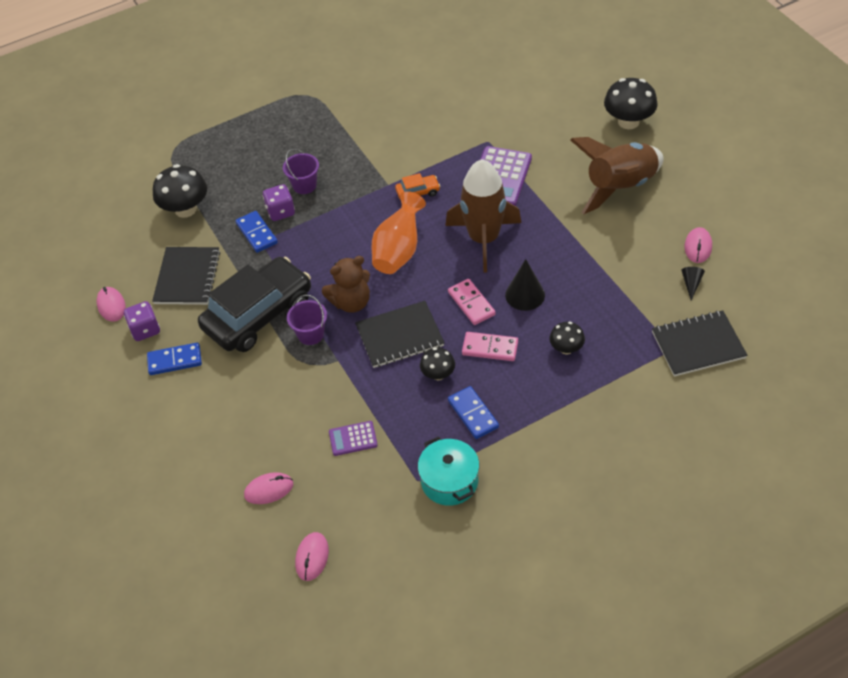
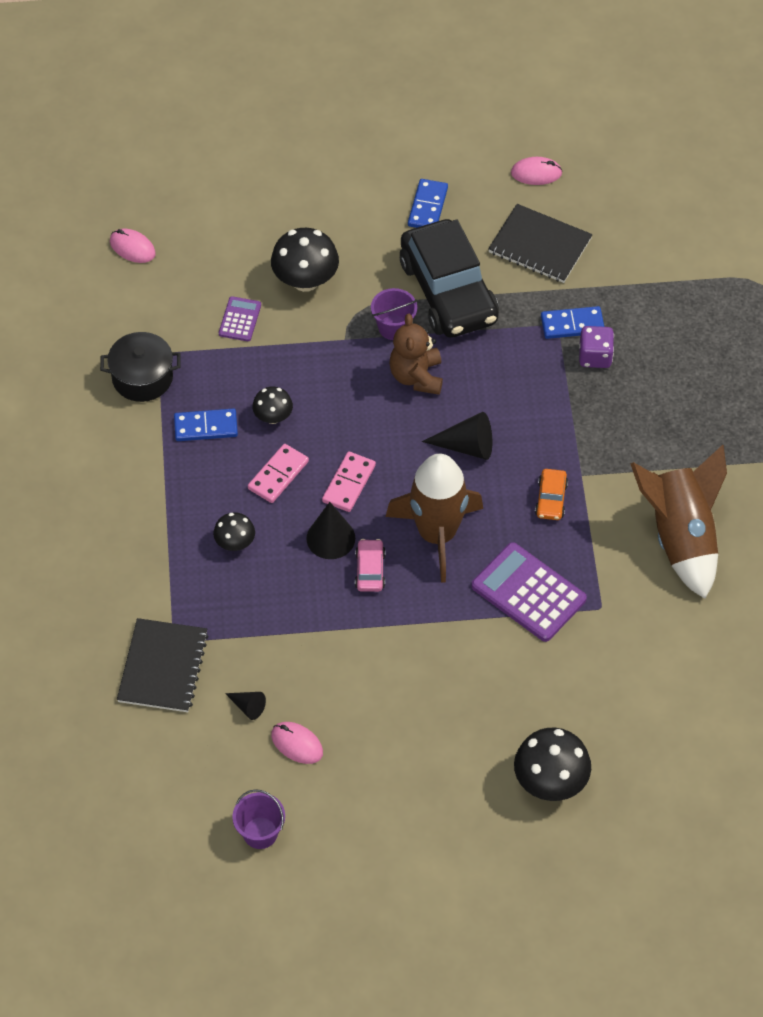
camera: 110 degrees right, 5 degrees up
purple dice [124,301,160,341] -> none
black mushroom [153,164,207,218] -> black mushroom moved to [271,228,339,292]
pink mouse [244,472,293,504] -> none
purple bucket [283,149,319,194] -> purple bucket moved to [232,789,285,849]
black notebook [355,301,445,368] -> none
orange vase [372,191,426,274] -> black cone [422,412,492,460]
turquoise pot [418,436,479,506] -> black pot [100,332,180,402]
pink domino [448,279,496,325] -> pink domino turned 60 degrees counterclockwise [322,451,376,512]
brown rocket [570,137,664,214] -> brown rocket moved to [631,445,727,599]
none -> pink car [355,539,386,592]

